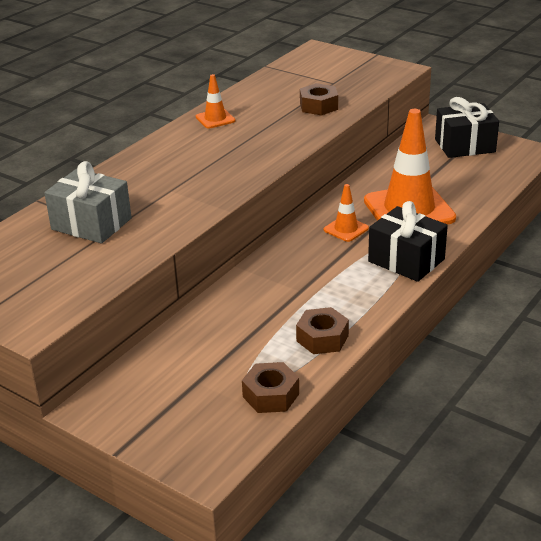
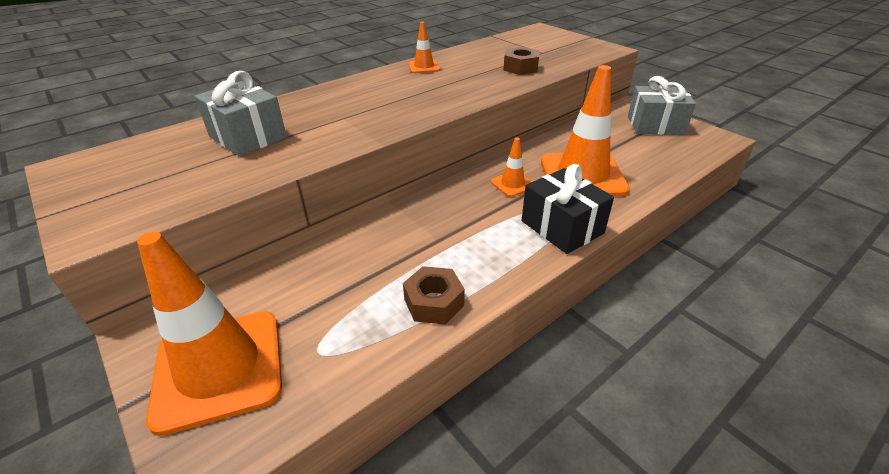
camera: 15 degrees right, 5 degrees up
brown nut [242,362,299,413] -> none
black gift [435,97,499,158] -> grey gift [628,76,696,135]
none -> orange traffic cone [137,232,282,436]

